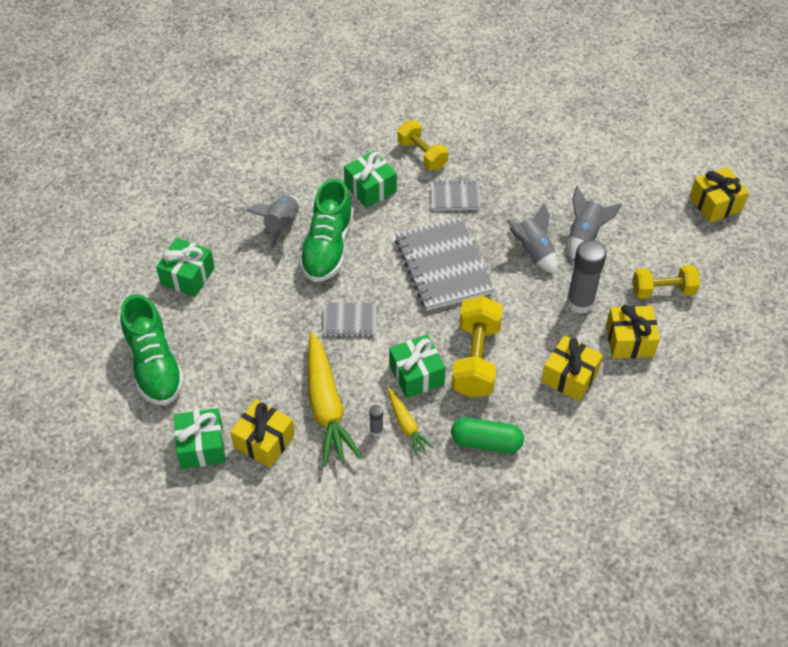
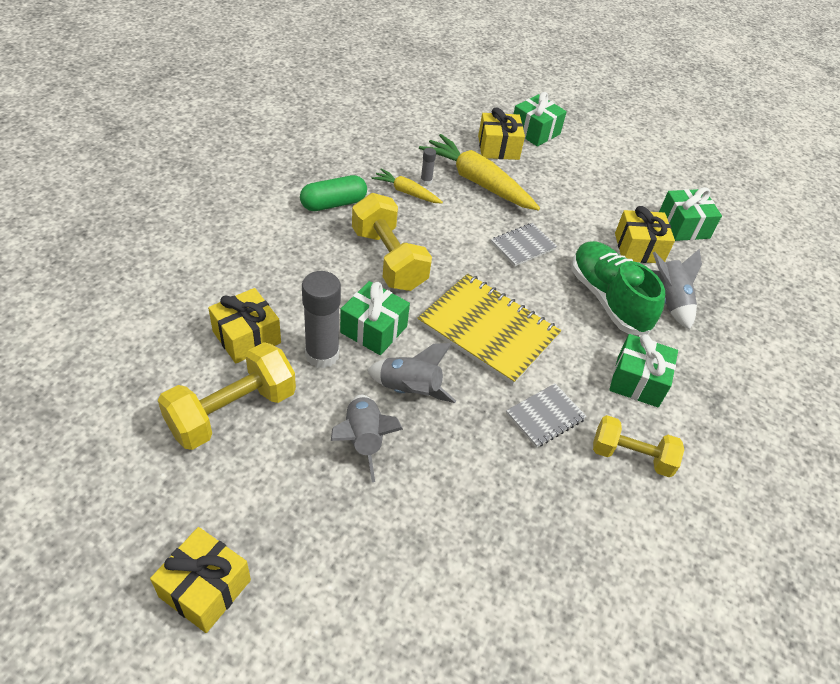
camera: 140 degrees right, 5 degrees down
green shoe [120,294,185,406] -> none
green gift [389,335,446,398] -> green gift moved to [340,281,410,355]
grey notebook [395,217,495,311] -> yellow notebook [418,274,561,385]
yellow gift [541,336,603,401] -> yellow gift moved to [615,206,675,263]
yellow dumbbell [633,265,700,299] -> yellow dumbbell [158,342,296,450], size x1.50

